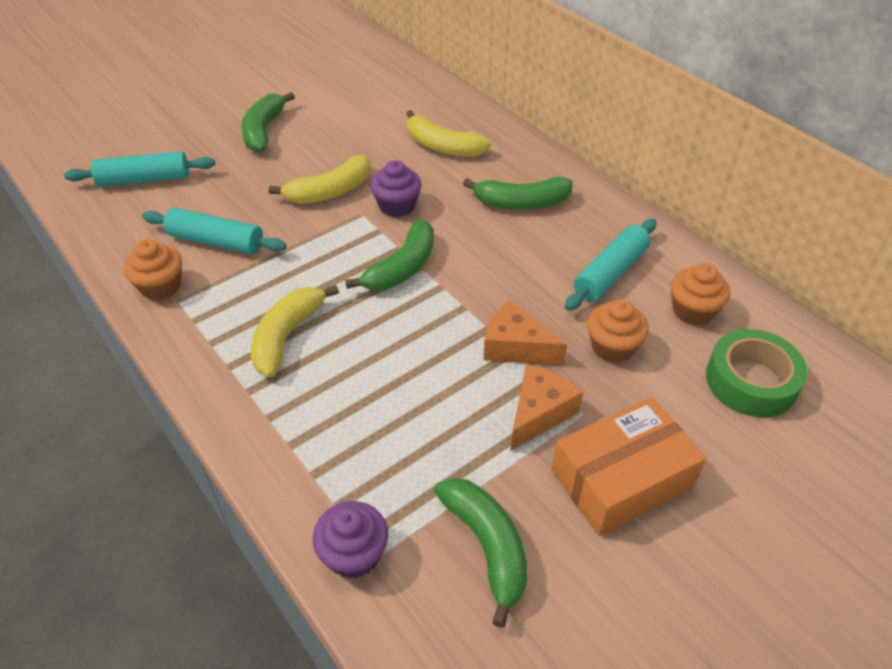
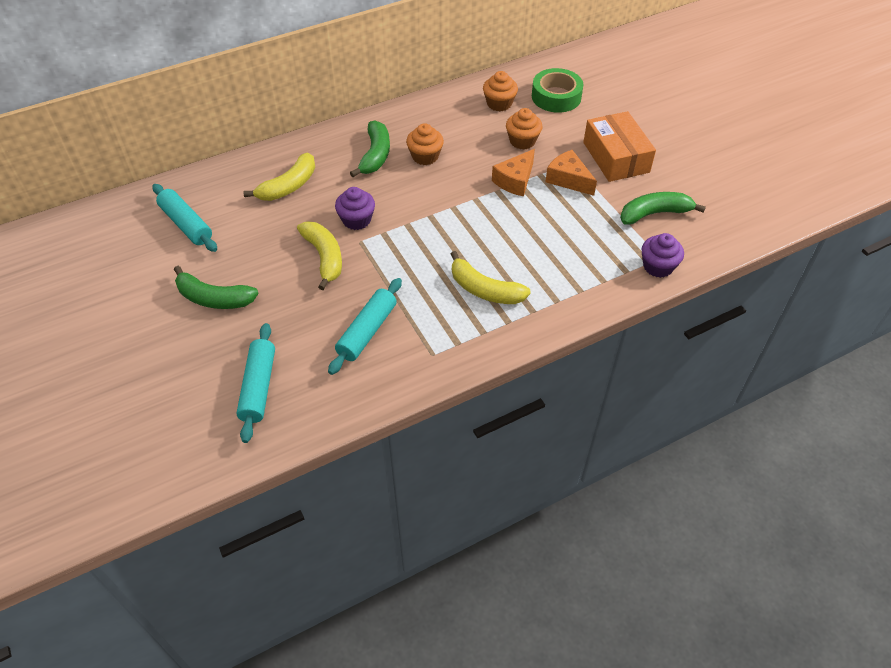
camera: 80 degrees left, 5 degrees up
orange cupcake [124,239,182,300] -> orange cupcake moved to [406,123,444,165]
green banana [345,219,434,291] -> none
turquoise rolling pin [565,219,656,311] -> turquoise rolling pin moved to [152,184,217,252]

